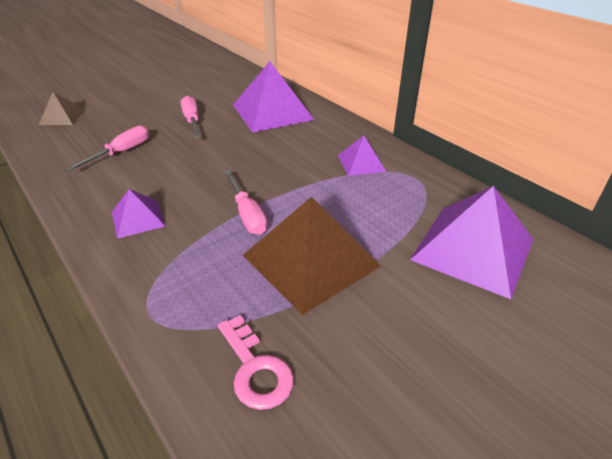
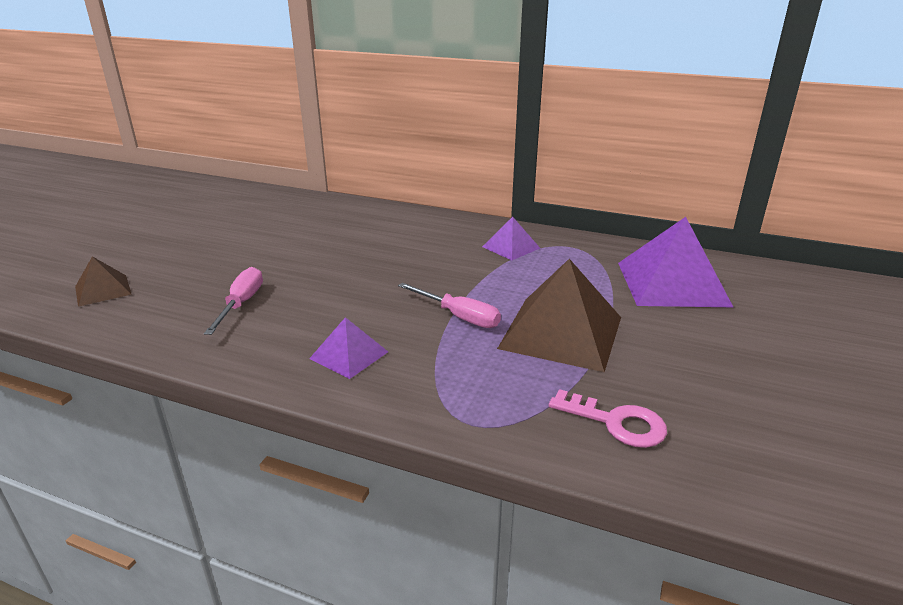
camera: 30 degrees left, 10 degrees down
pink screwdriver [181,96,200,138] -> none
purple pyramid [233,62,314,132] -> none

